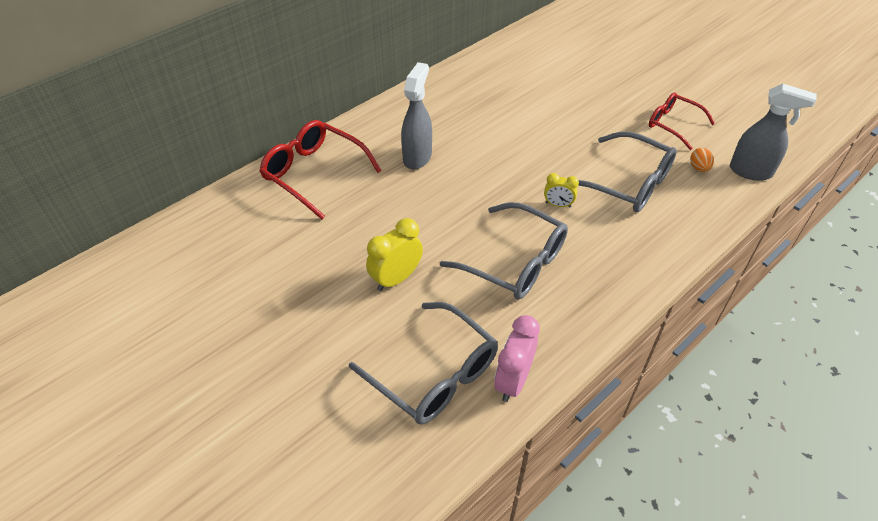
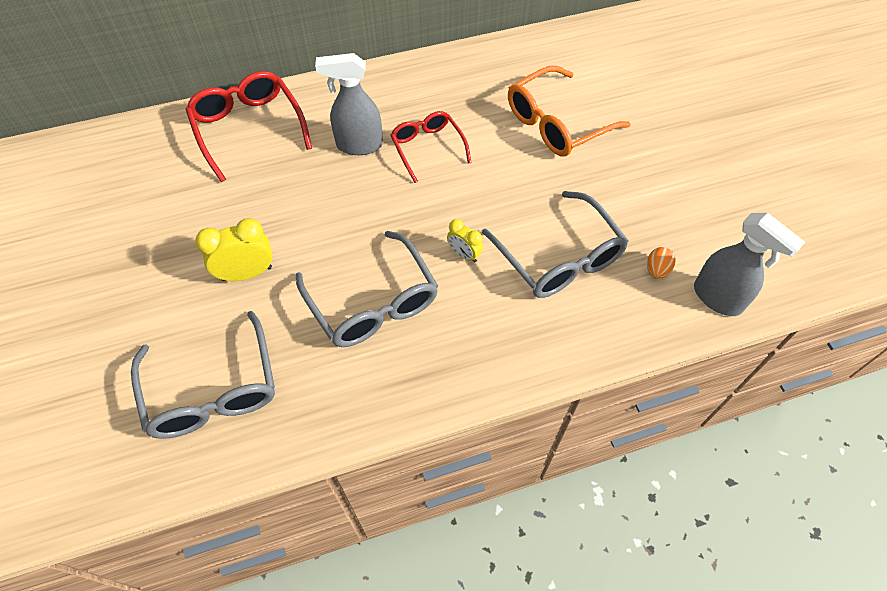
camera: 25 degrees right, 10 degrees up
grey spray bottle [401,62,432,170] -> grey spray bottle turned 135 degrees counterclockwise [315,53,383,155]
pink clock [494,315,540,402] -> none
red glasses [649,93,715,150] -> red glasses moved to [390,111,472,183]
none -> orange glasses [508,66,631,157]

